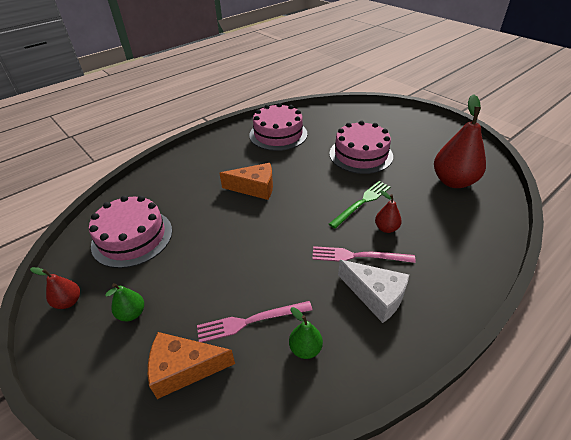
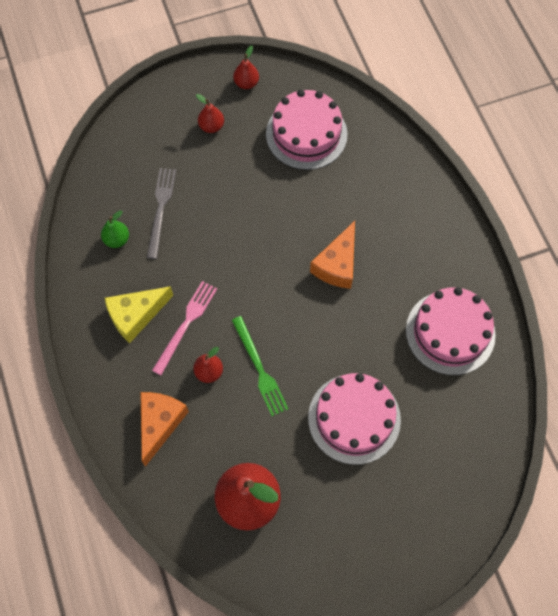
camera: 110 degrees right, 25 degrees up
green pear [105,283,144,321] -> red pear [196,94,224,133]
orange cheese [148,332,235,399] -> orange cheese moved to [140,392,189,467]
pink fork [197,301,312,342] -> grey fork [147,168,176,259]
white cheese [338,260,409,323] -> yellow cheese [105,286,173,343]

